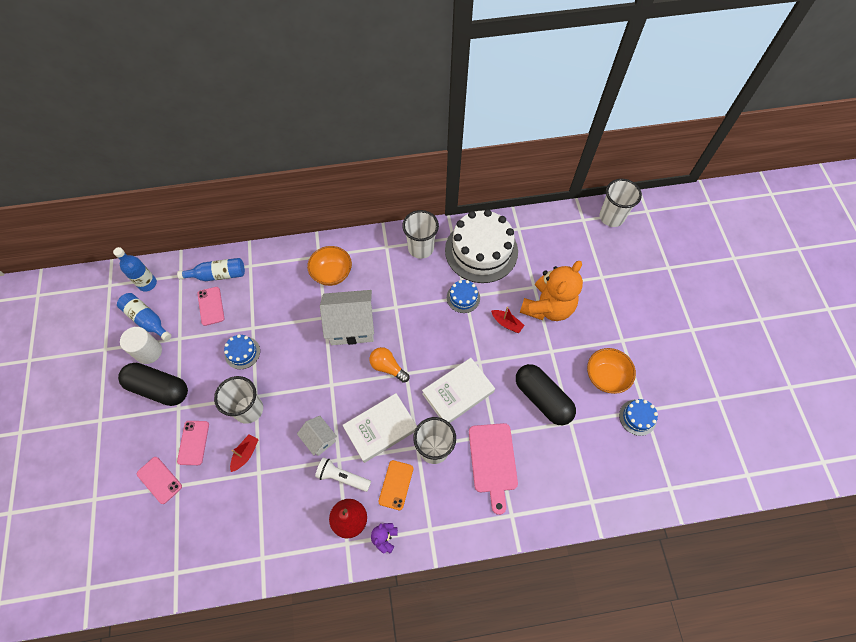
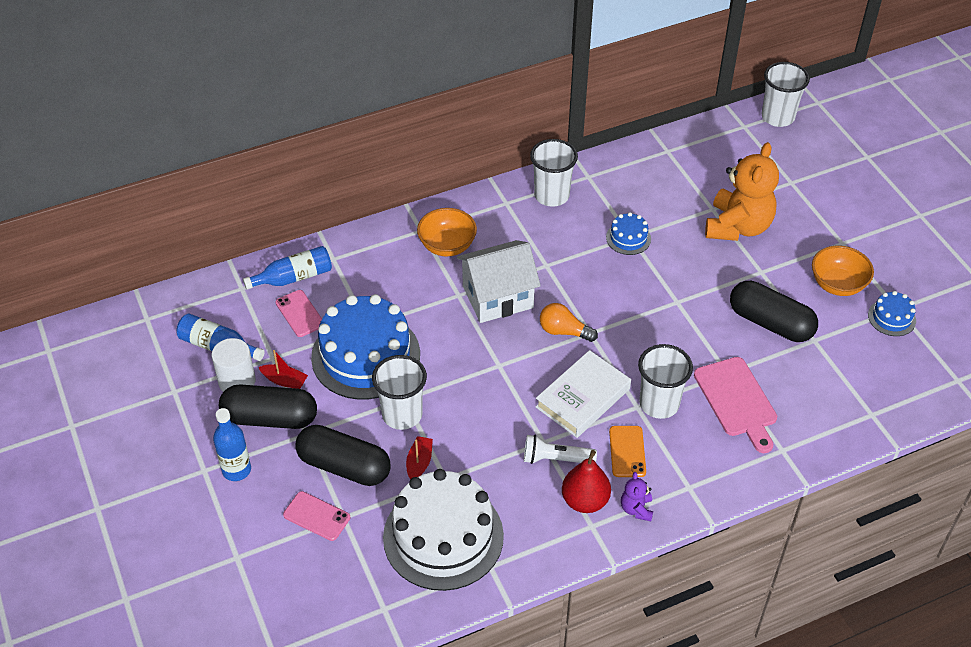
camera: 15 degrees left, 15 degrees down
blue bottle [113,247,157,292] -> blue bottle moved to [213,408,251,481]
pink phone [177,421,209,465] -> black capsule [295,425,390,486]
blue cake [224,334,260,369] -> blue cake [311,294,420,400], size x2.25
white house [297,416,337,456] -> none
white book [422,358,495,423] -> none
white cake [445,209,518,283] -> white cake moved to [383,469,504,591]
red boat [491,307,525,333] -> red boat moved to [258,350,308,389]

